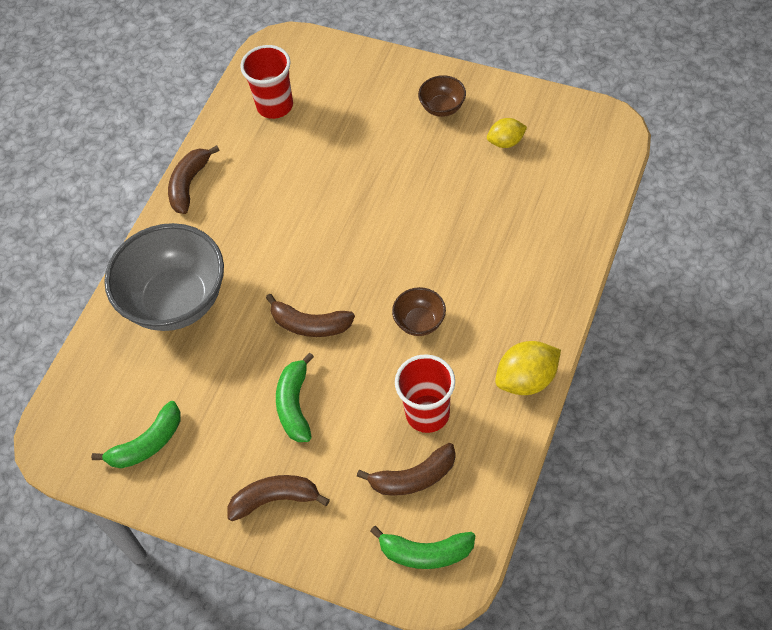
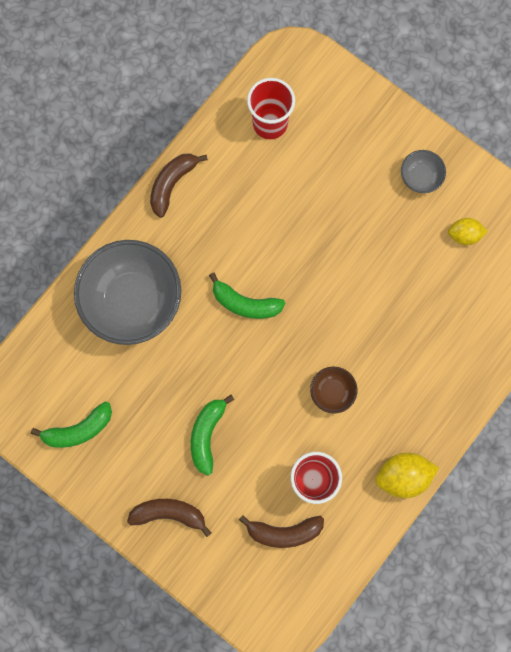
camera: 10 degrees right, 20 degrees up
brown banana [266,294,355,337] -> none
green banana [370,526,476,569] -> green banana moved to [209,273,286,319]
brown bowl [418,75,466,117] -> grey bowl [401,150,446,193]

